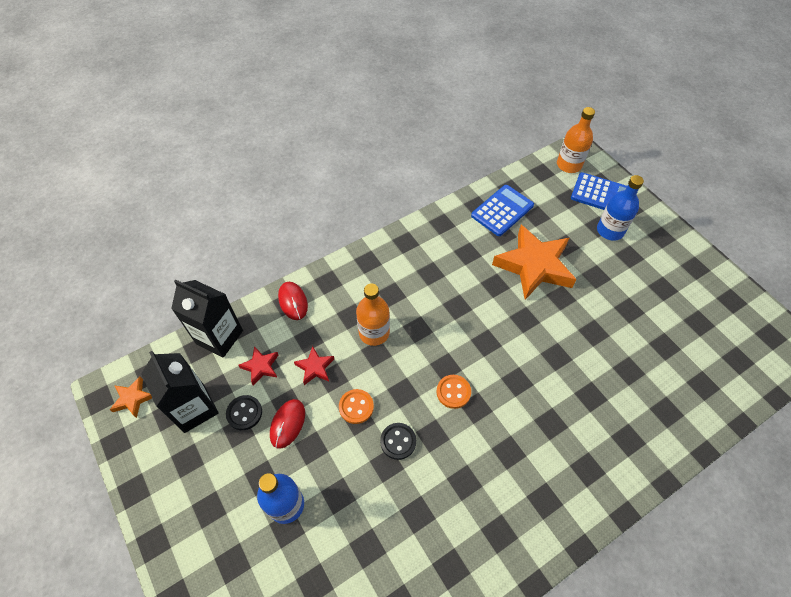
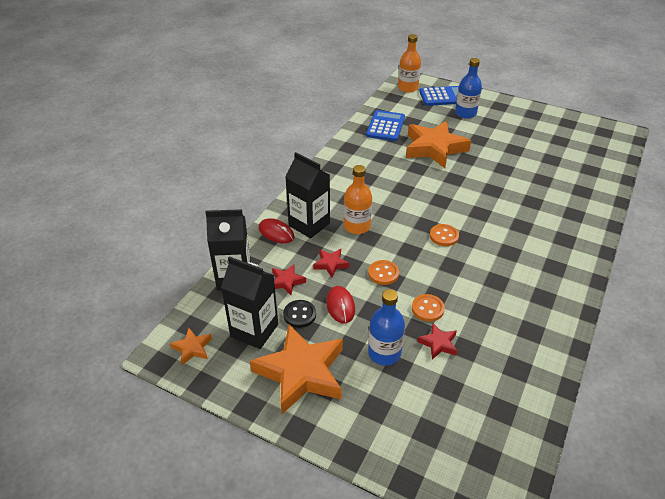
camera: 30 degrees left, 15 degrees down
black button [380,423,416,460] -> none
none -> orange star [250,324,343,414]
none -> black carton [285,152,330,238]
none -> orange button [412,294,445,322]
none -> red star [417,323,457,359]

